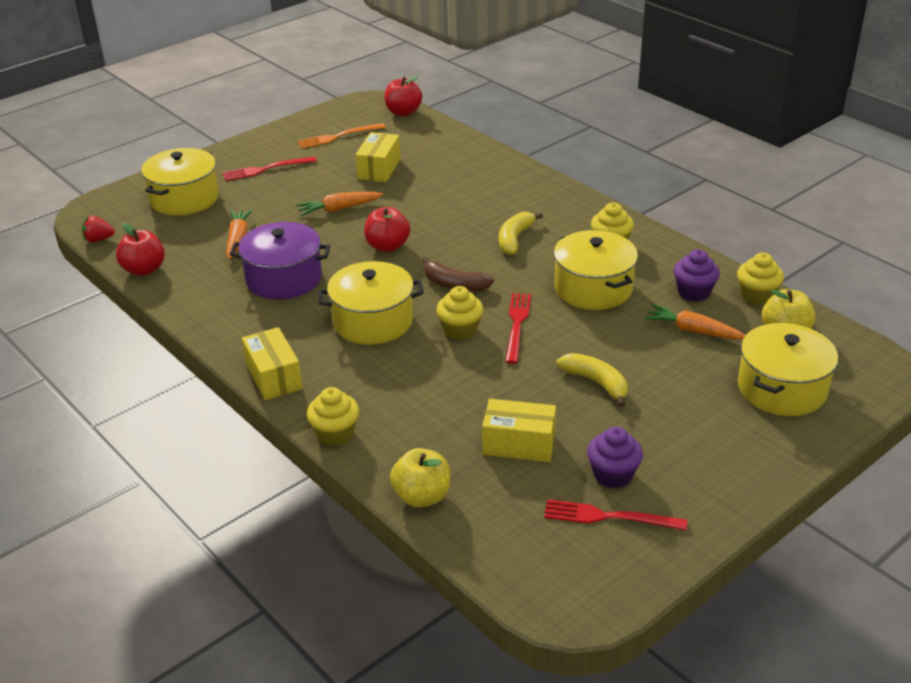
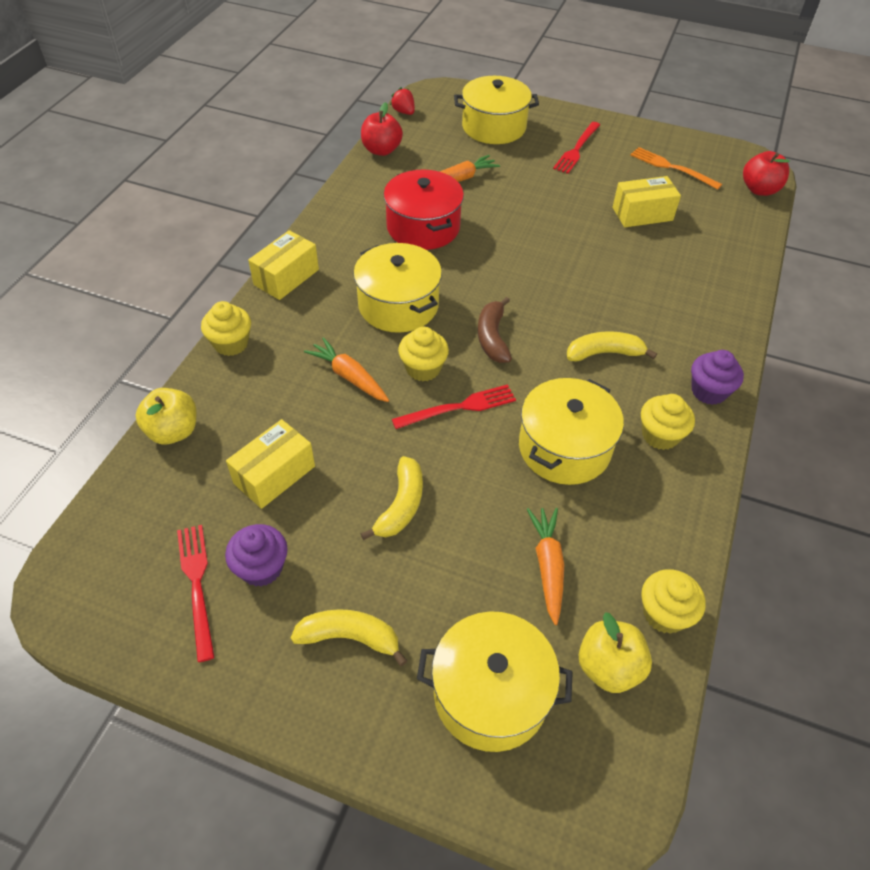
camera: 60 degrees right, 15 degrees up
red fork [222,156,317,181] -> red fork turned 105 degrees counterclockwise [553,122,600,174]
purple pot [229,222,331,300] -> red pot [384,169,464,250]
orange carrot [296,192,383,216] -> orange carrot moved to [304,337,389,402]
red apple [364,207,410,252] -> none
yellow box [482,399,556,462] -> yellow box turned 60 degrees clockwise [226,419,315,509]
purple cupcake [674,249,720,302] -> purple cupcake moved to [691,350,744,405]
none -> yellow banana [291,609,407,666]

